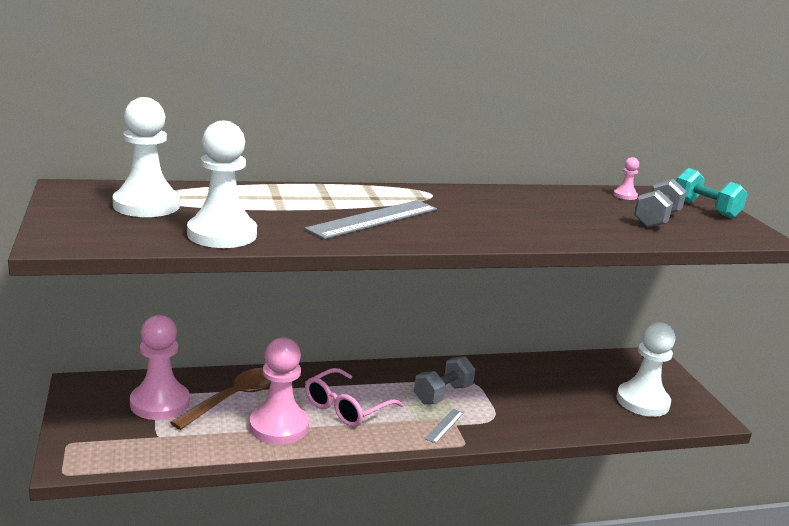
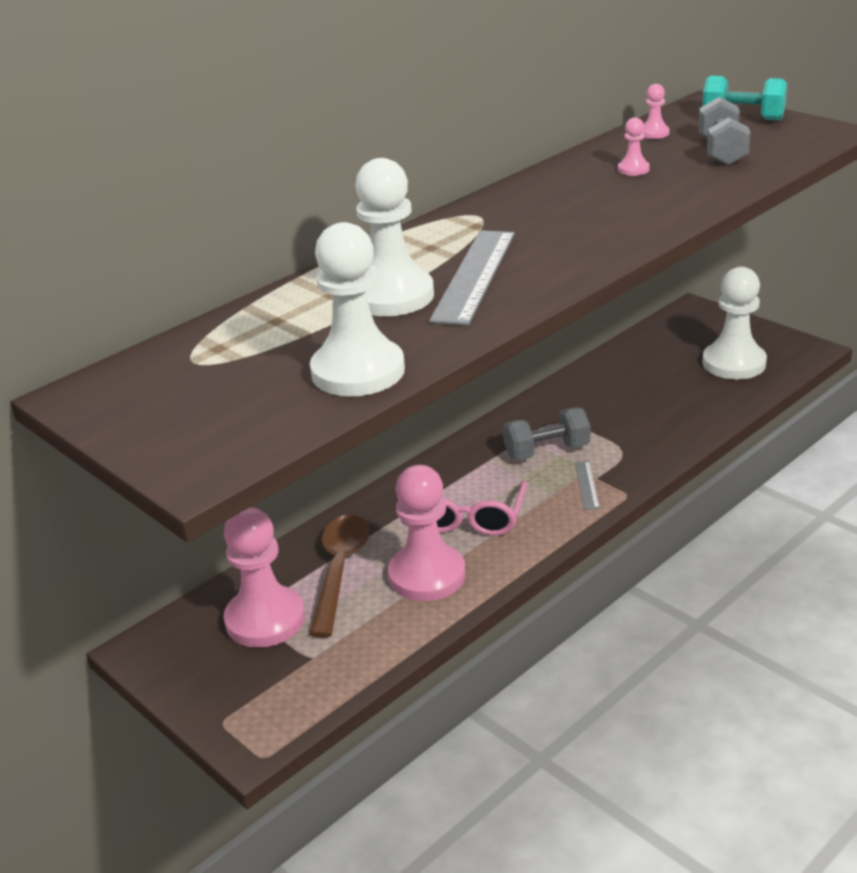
camera: 25 degrees left, 10 degrees up
white pawn [112,97,180,217] -> white pawn moved to [355,158,434,316]
grey dumbbell [414,356,475,404] -> grey dumbbell turned 60 degrees clockwise [503,408,590,460]
none -> pink pawn [618,117,650,176]

